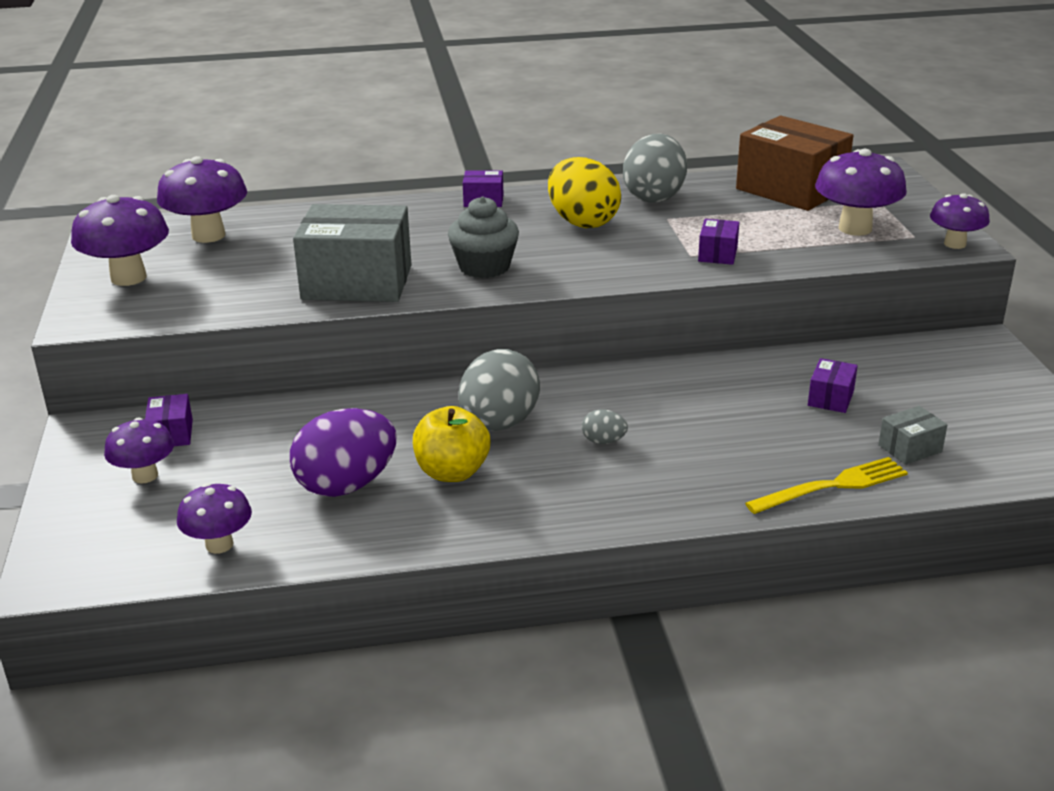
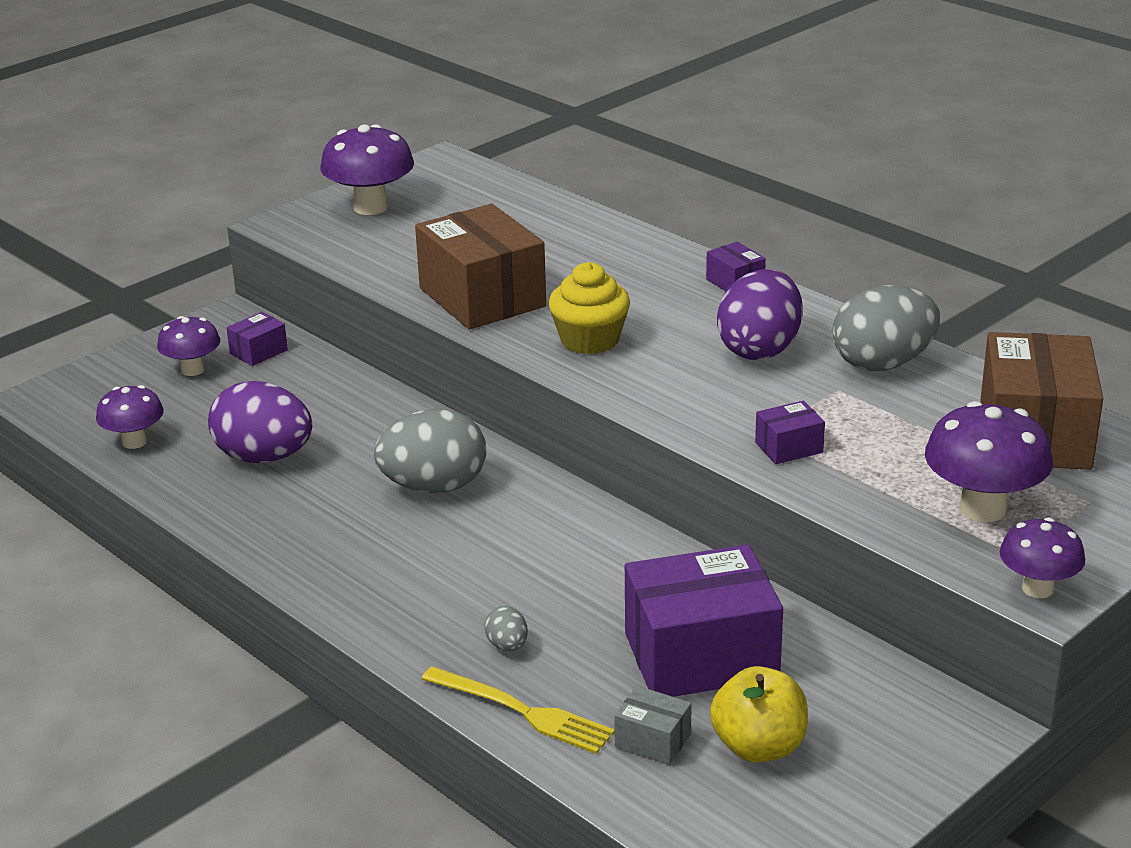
camera: 55 degrees right, 0 degrees up
purple mushroom [157,156,247,243] -> none
grey box [293,204,411,302] -> brown box [415,204,546,330]
yellow apple [413,406,490,482] -> yellow apple moved to [710,666,808,763]
grey cupcake [448,196,519,278] -> yellow cupcake [548,262,630,354]
yellow egg [548,157,621,228] -> purple egg [717,269,803,360]
grey egg [582,409,628,444] -> grey egg moved to [484,606,528,651]
purple box [808,358,858,413] -> purple box [625,544,783,697], size x2.26

